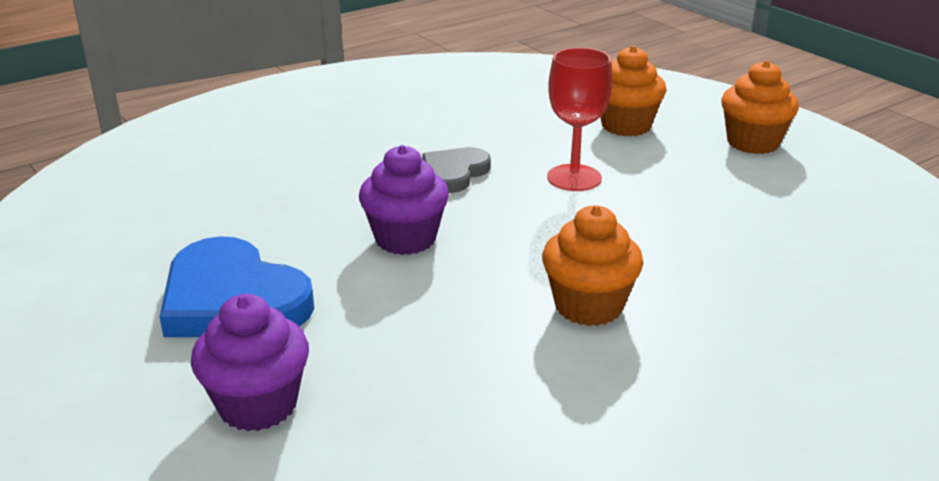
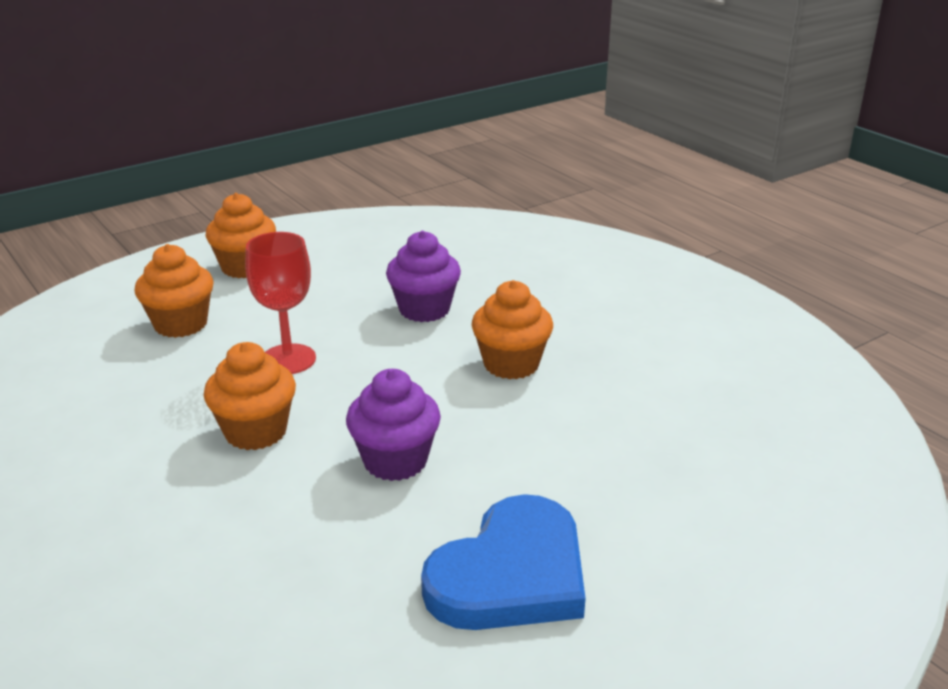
camera: 90 degrees left, 0 degrees up
purple cupcake [191,294,309,431] -> purple cupcake moved to [386,231,461,322]
grey heart [422,147,491,193] -> orange cupcake [204,342,296,450]

